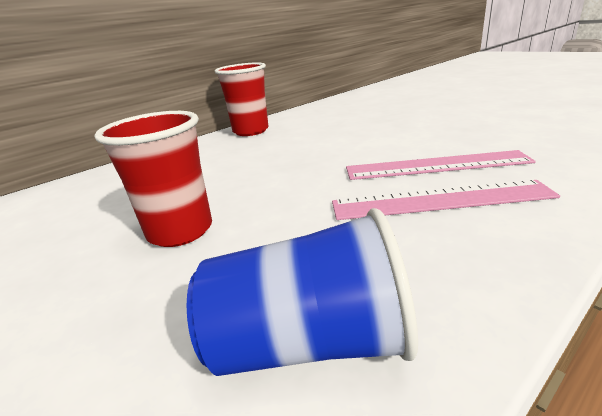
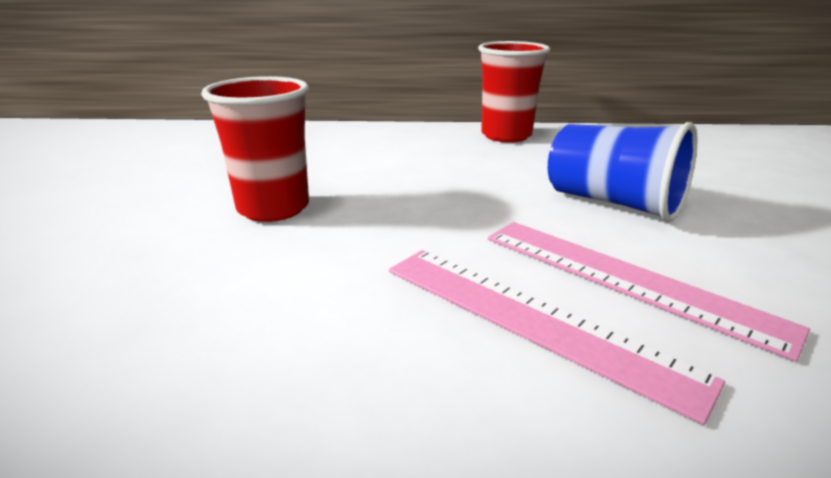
camera: 40 degrees right, 0 degrees up
blue cup [187,208,418,376] -> blue cup moved to [548,122,698,222]

